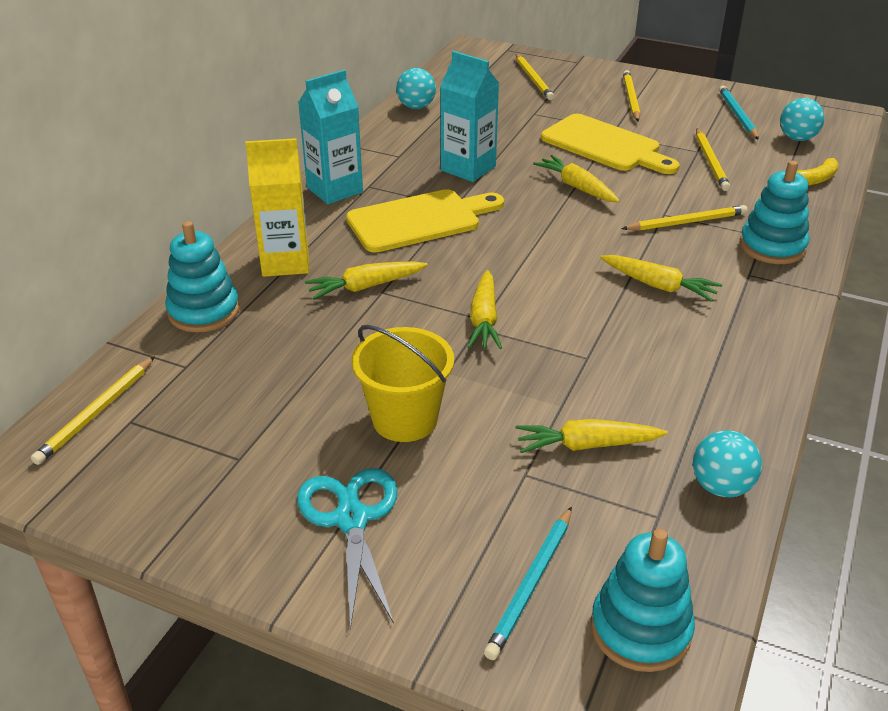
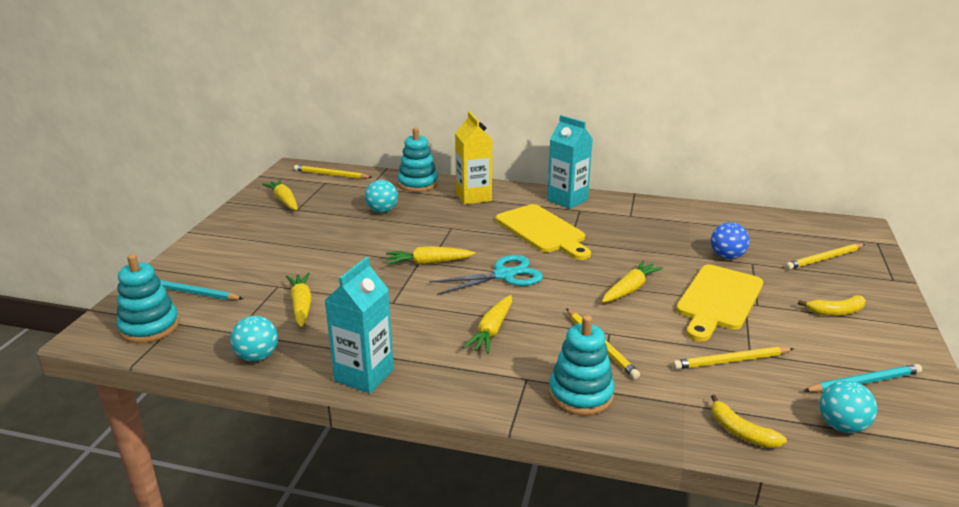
camera: 80 degrees right, 10 degrees down
turquoise scissors [297,468,398,630] -> turquoise scissors moved to [429,255,543,295]
yellow carrot [305,261,427,300] -> yellow carrot moved to [262,180,297,210]
yellow bucket [352,325,454,442] -> none
turquoise ball [396,68,436,109] -> turquoise ball moved to [365,180,398,213]
turquoise carton [440,51,499,182] -> turquoise carton moved to [324,257,394,393]
yellow pencil [623,70,640,121] -> yellow banana [798,295,866,316]
none -> blue ball [711,222,750,259]

